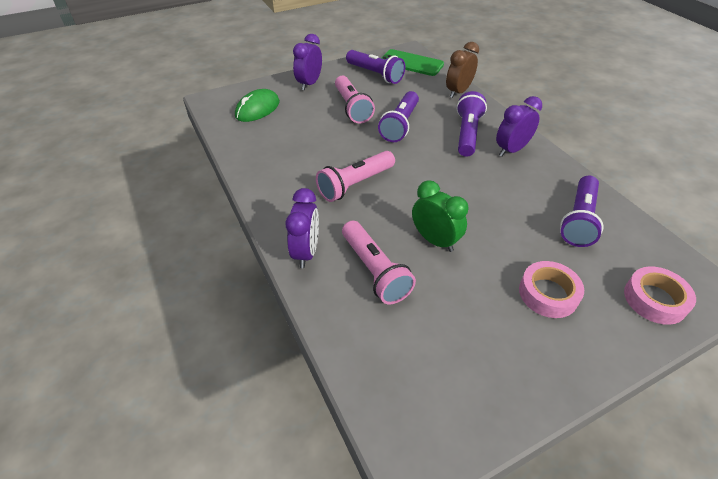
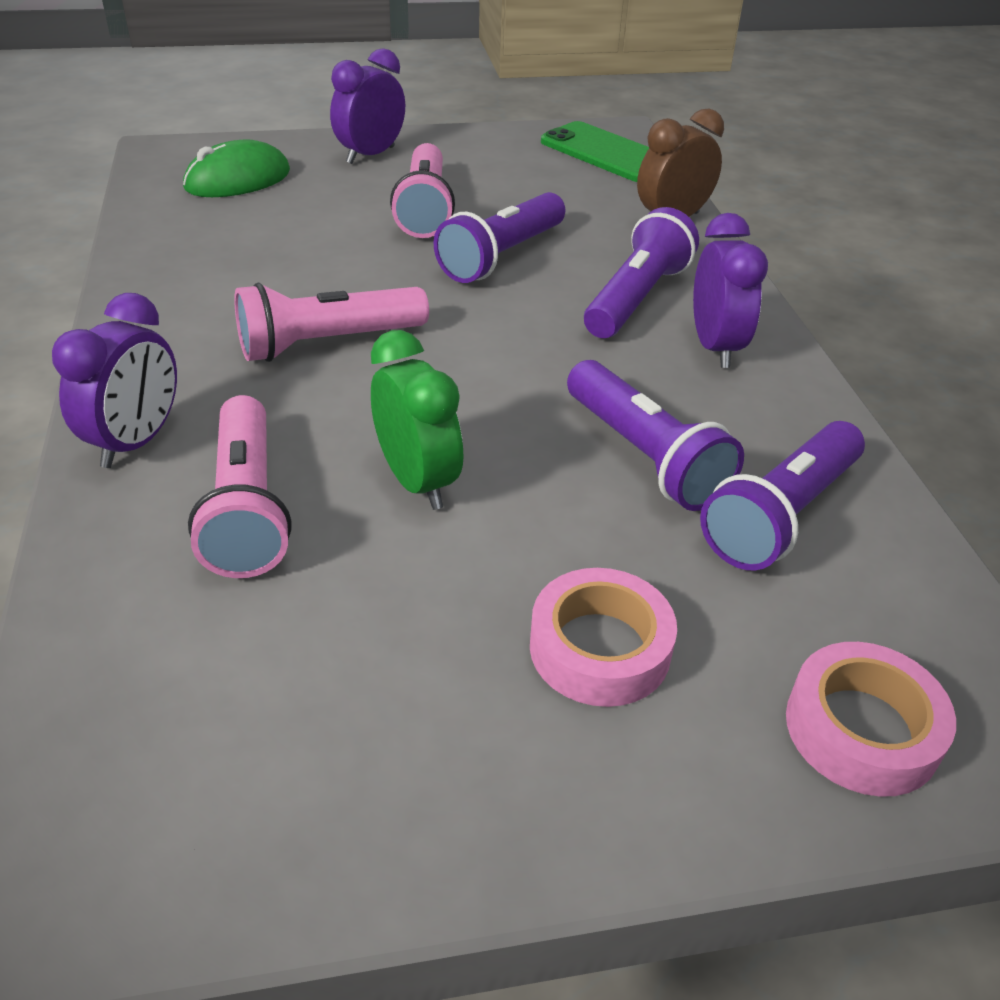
camera: 15 degrees right, 5 degrees down
purple flashlight [346,50,405,84] -> purple flashlight moved to [567,360,744,511]
purple clock [496,96,542,156] -> purple clock turned 105 degrees clockwise [693,213,768,368]

